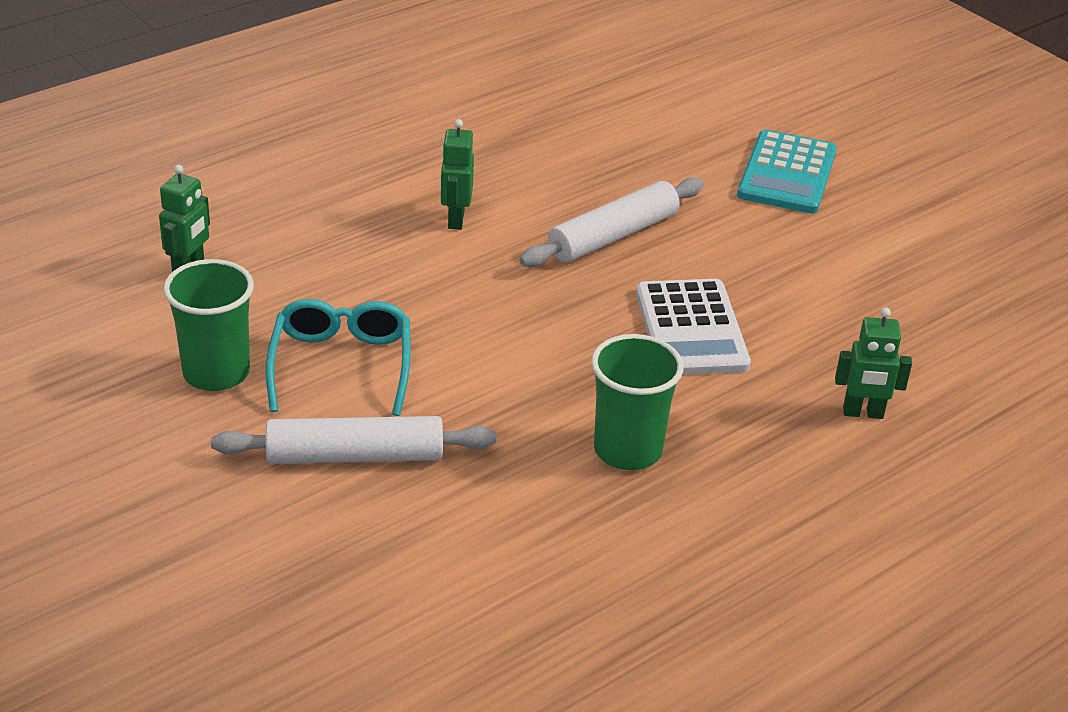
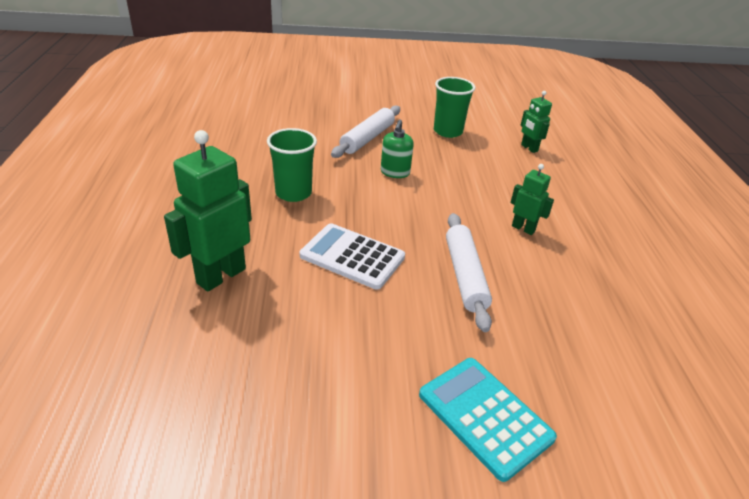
camera: 125 degrees right, 0 degrees up
turquoise glasses [266,299,410,416] -> none
green robot [835,307,912,419] -> green robot [164,130,252,292], size x1.85
none -> green soap dispenser [381,120,414,178]

